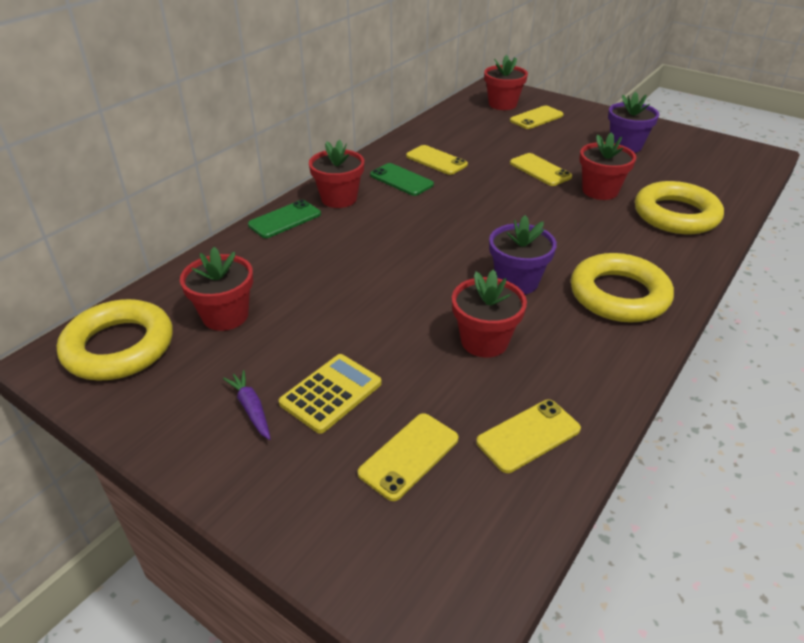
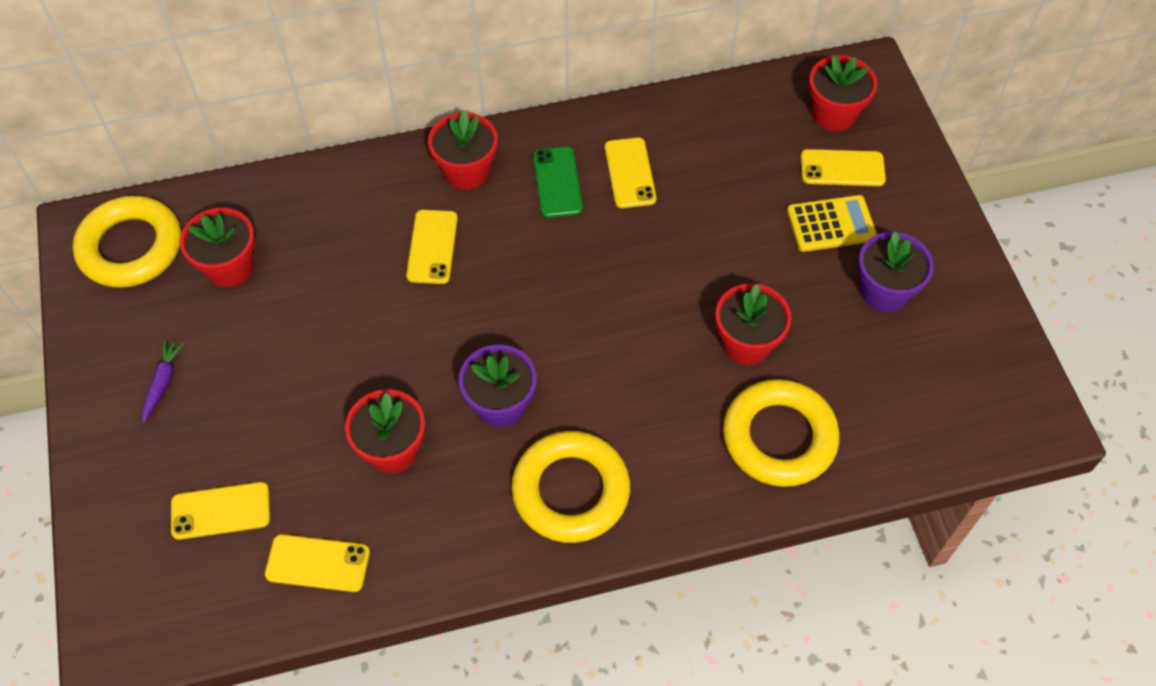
camera: 40 degrees right, 20 degrees up
green phone [248,200,321,238] -> none
yellow calculator [279,354,382,434] -> yellow calculator moved to [787,195,877,252]
yellow phone [510,153,572,186] -> yellow phone moved to [406,210,458,284]

